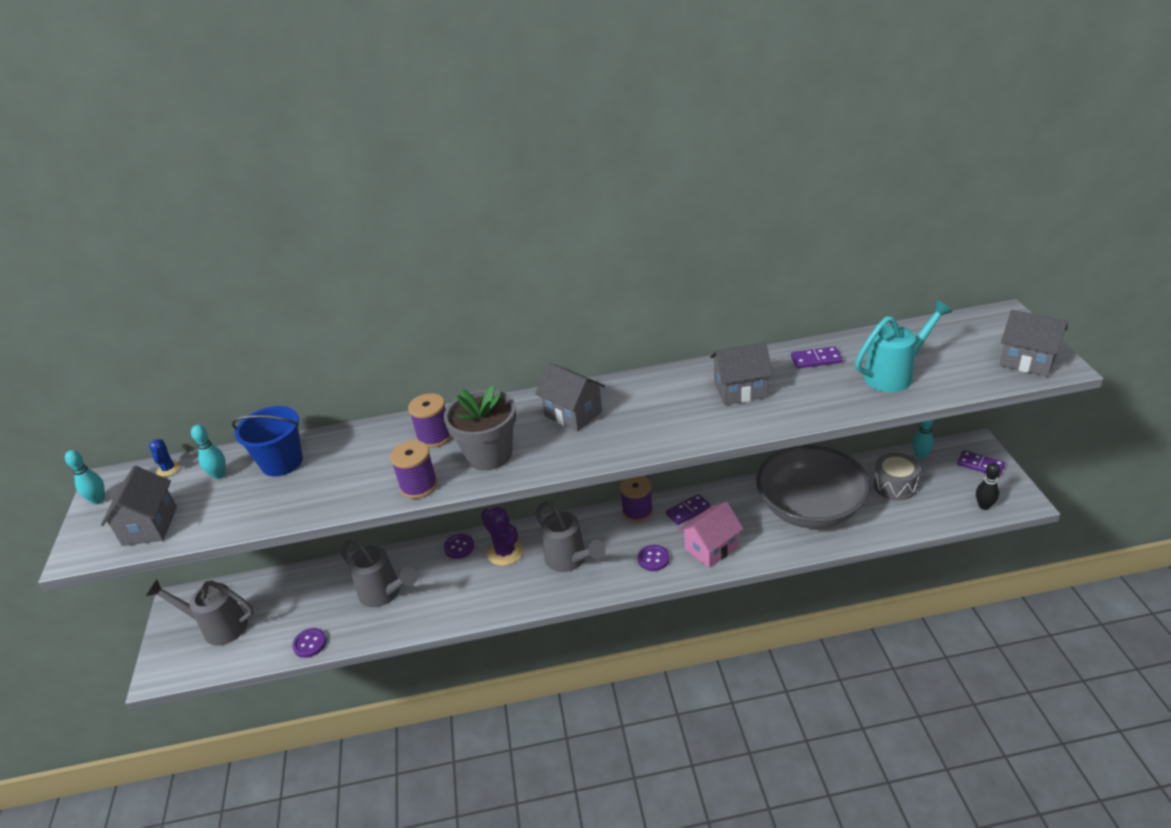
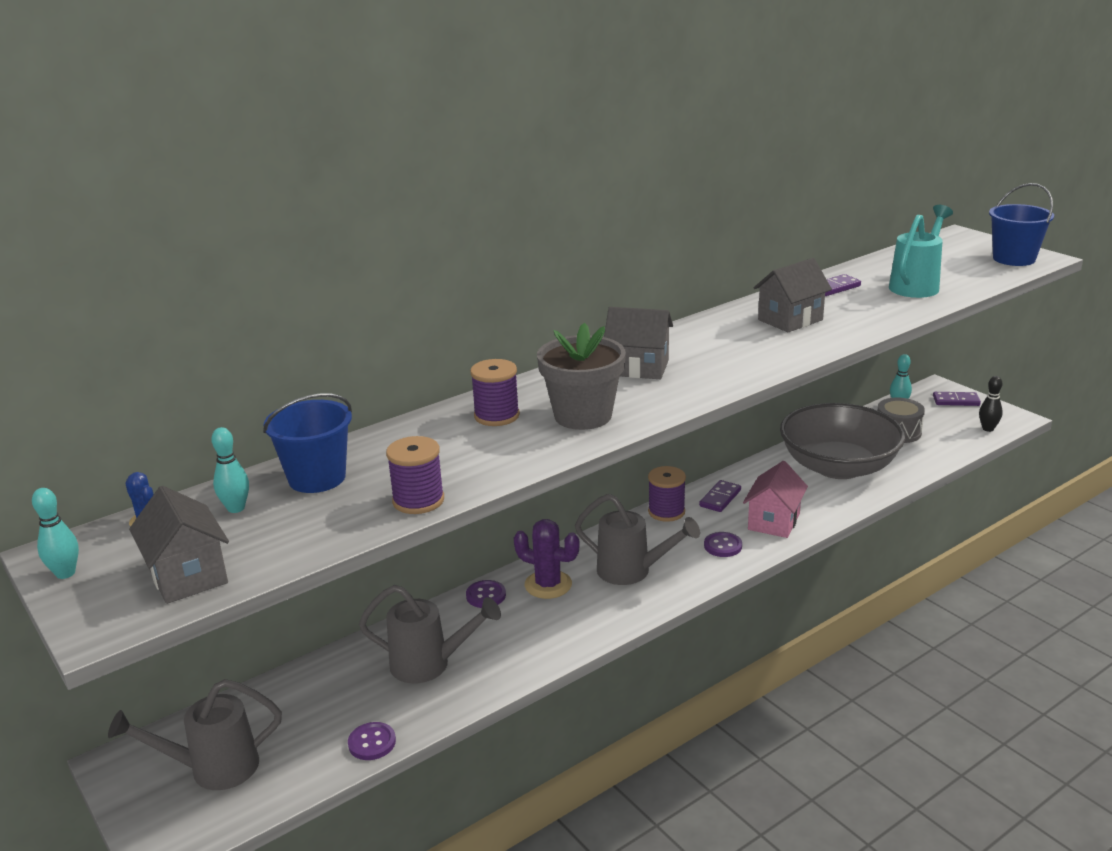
camera: 30 degrees left, 10 degrees down
purple spool [390,440,438,499] -> purple spool moved to [386,436,444,514]
grey house [1000,310,1068,377] -> blue bucket [989,183,1054,266]

